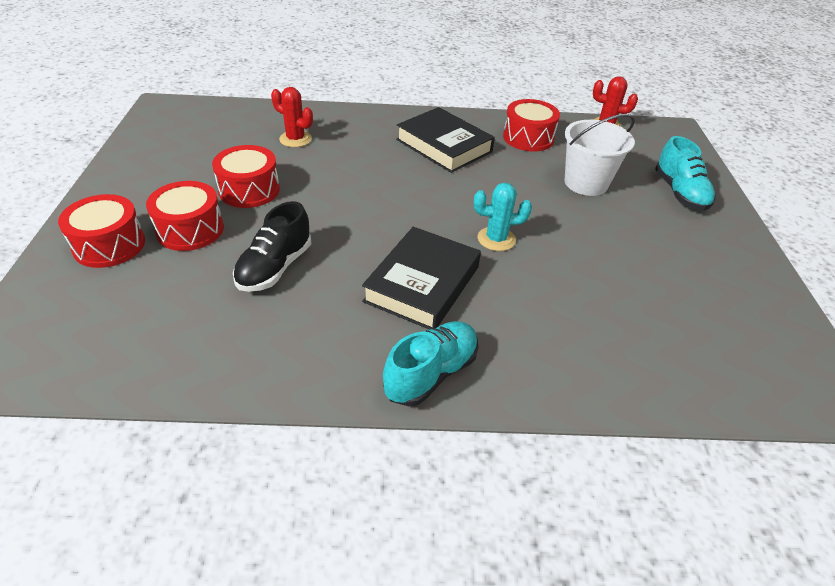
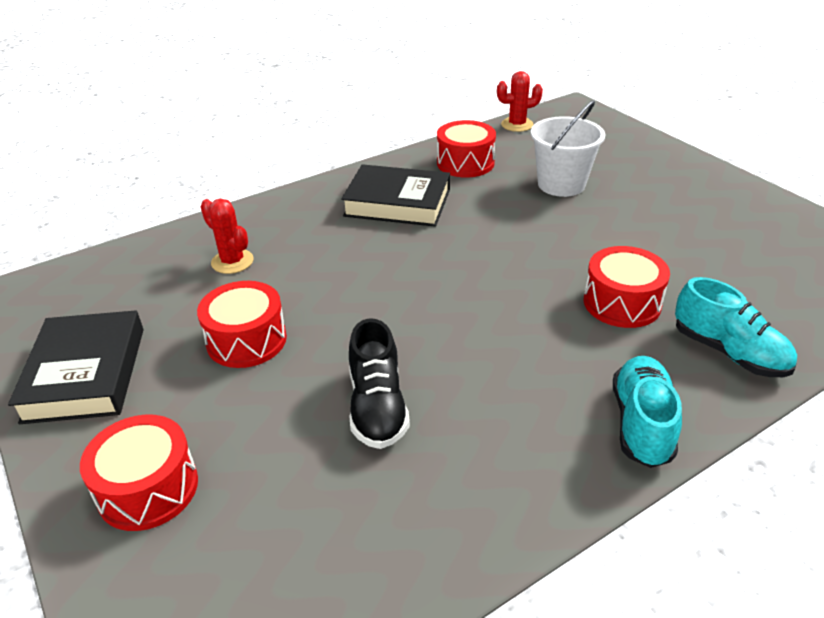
camera: 30 degrees left, 5 degrees down
red drum [146,181,224,251] -> red drum moved to [584,246,670,328]
red cactus [271,87,313,147] -> red cactus turned 45 degrees clockwise [200,199,254,274]
black book [362,227,481,330] -> black book moved to [8,310,143,424]
turquoise cactus [474,183,532,251] -> none
turquoise shoe [655,136,716,211] -> turquoise shoe moved to [675,277,797,377]

